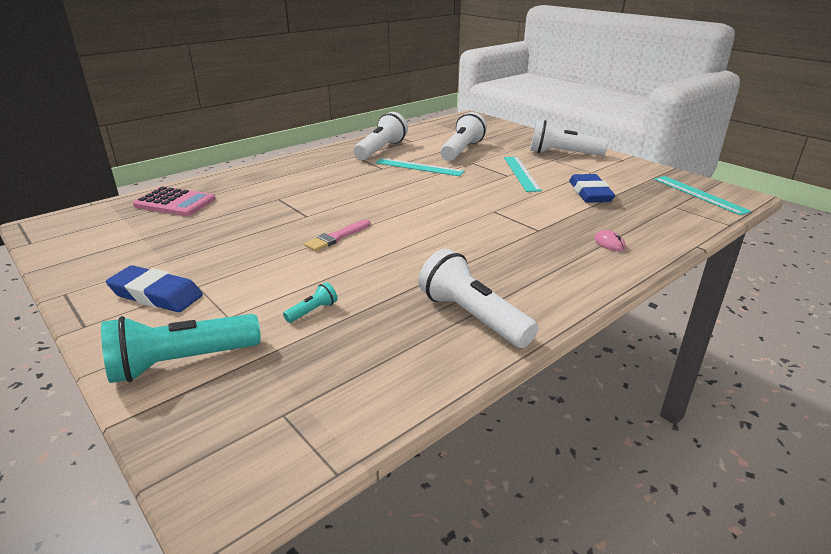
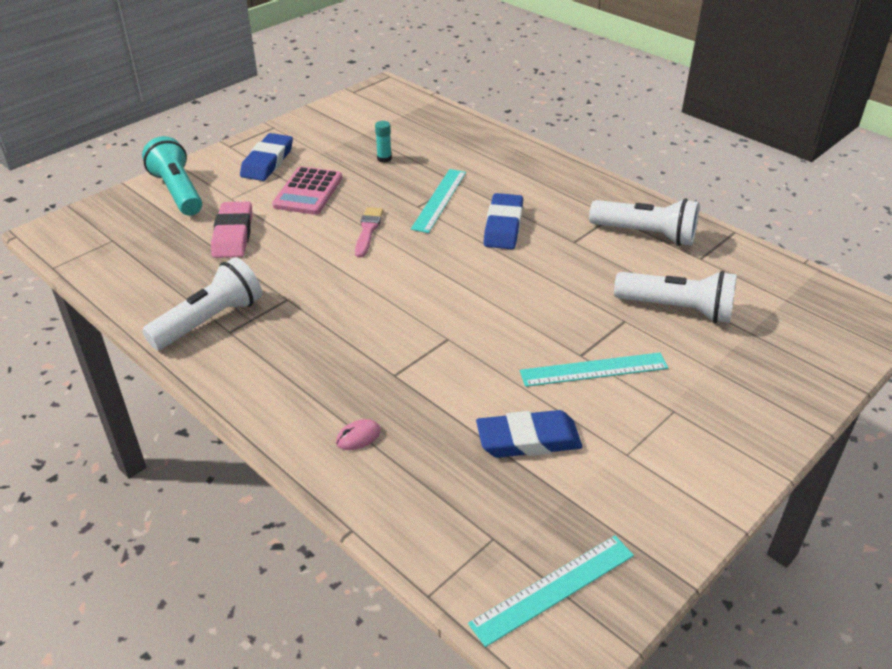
camera: 85 degrees right, 10 degrees up
pink calculator [133,186,215,216] -> pink calculator moved to [272,166,342,215]
turquoise flashlight [283,282,338,323] -> pink eraser [211,202,252,258]
pink brush [304,219,371,251] -> pink brush turned 60 degrees clockwise [355,207,383,258]
turquoise ruler [375,158,465,176] -> turquoise ruler moved to [411,169,466,233]
white flashlight [530,120,608,156] -> none
none -> turquoise glue stick [375,121,392,163]
none -> blue eraser [484,193,523,249]

